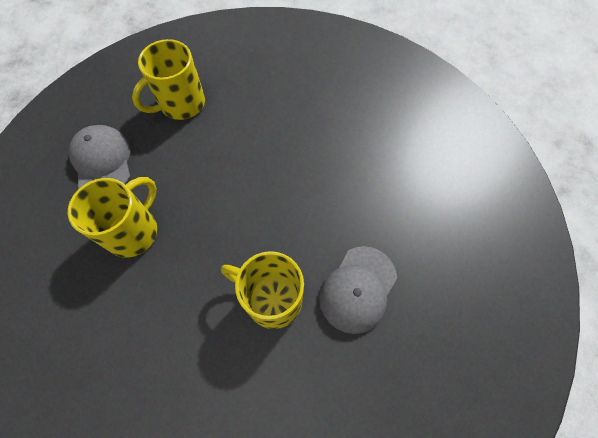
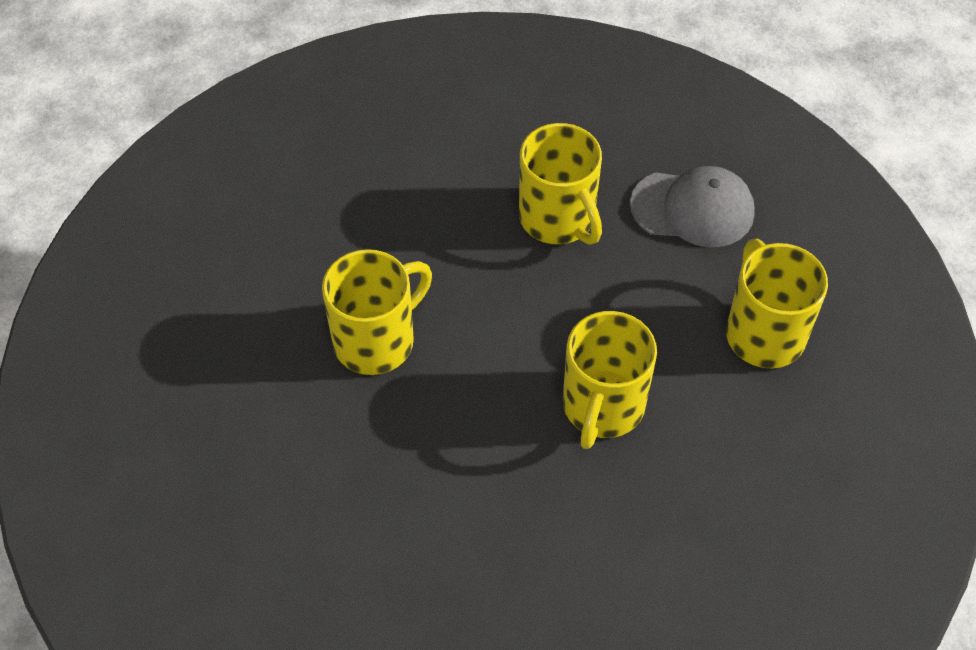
camera: 115 degrees right, 10 degrees down
grey cap [319,246,397,334] -> none
none -> yellow mug [563,311,657,449]

